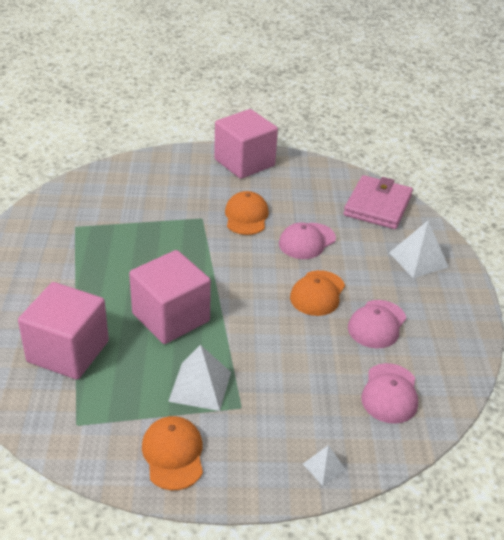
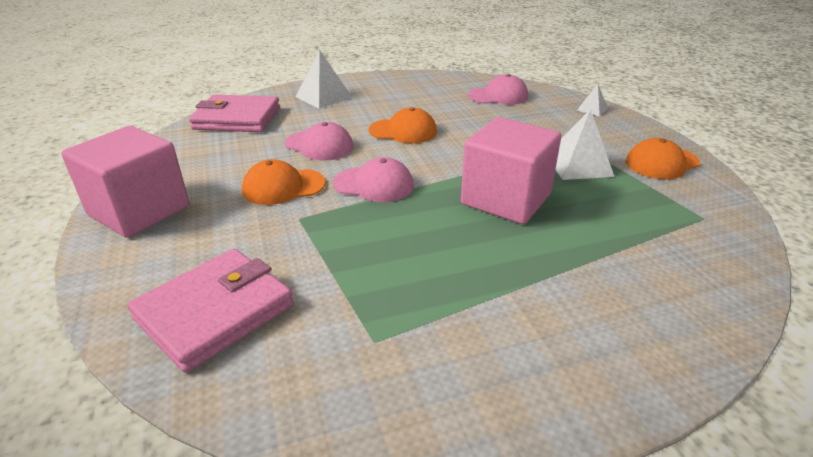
camera: 105 degrees left, 5 degrees down
pink cube [18,282,109,380] -> none
pink cap [348,300,406,348] -> pink cap moved to [333,157,414,202]
none -> pink wallet [127,248,294,373]

